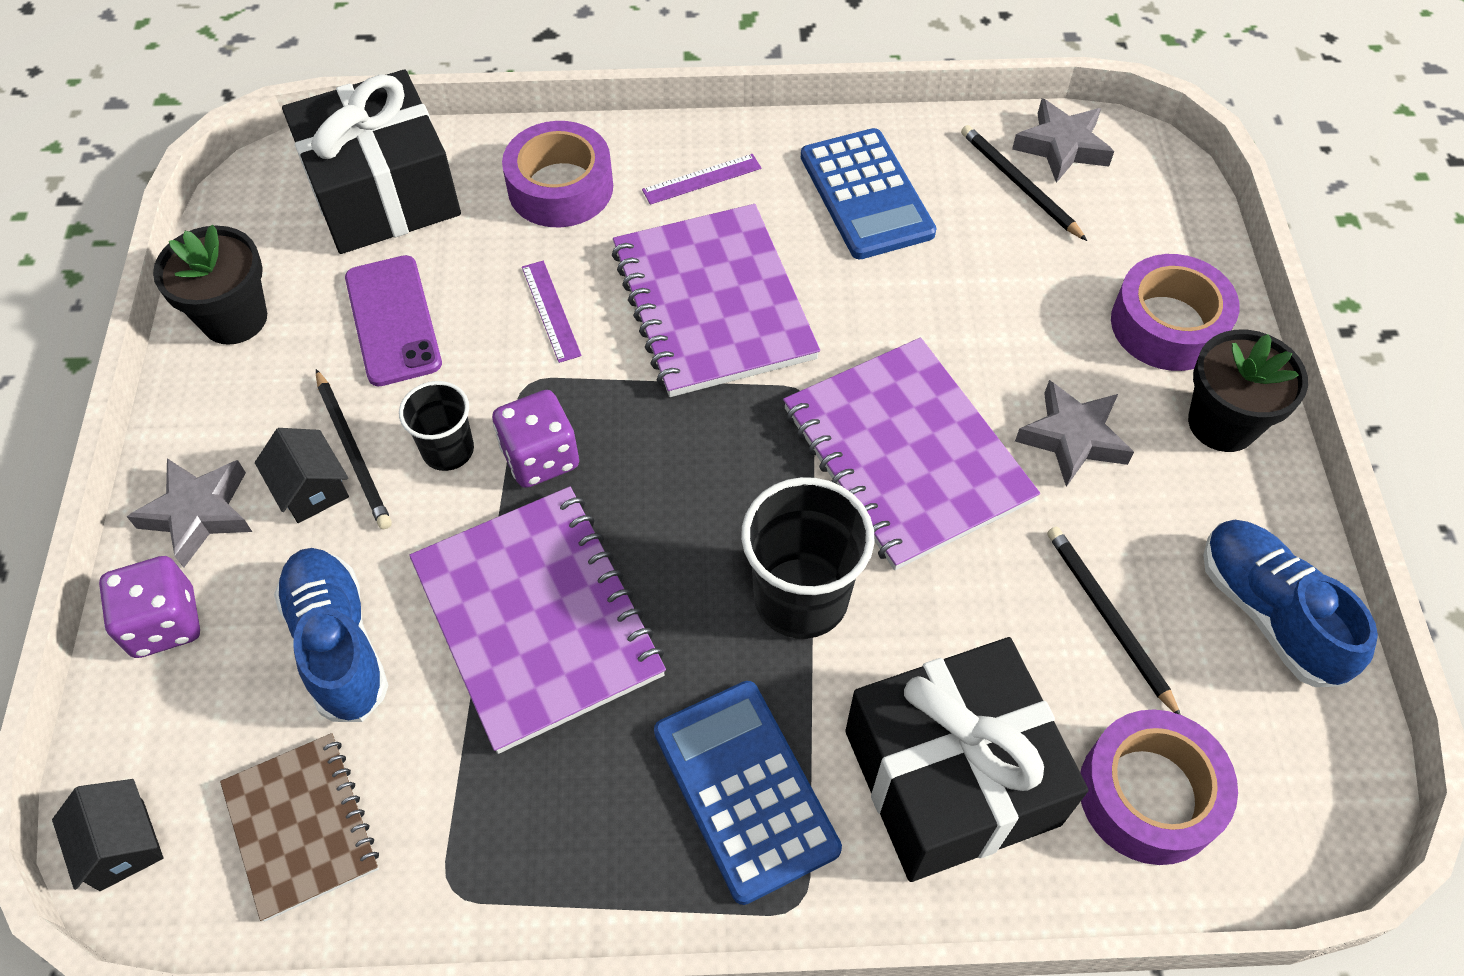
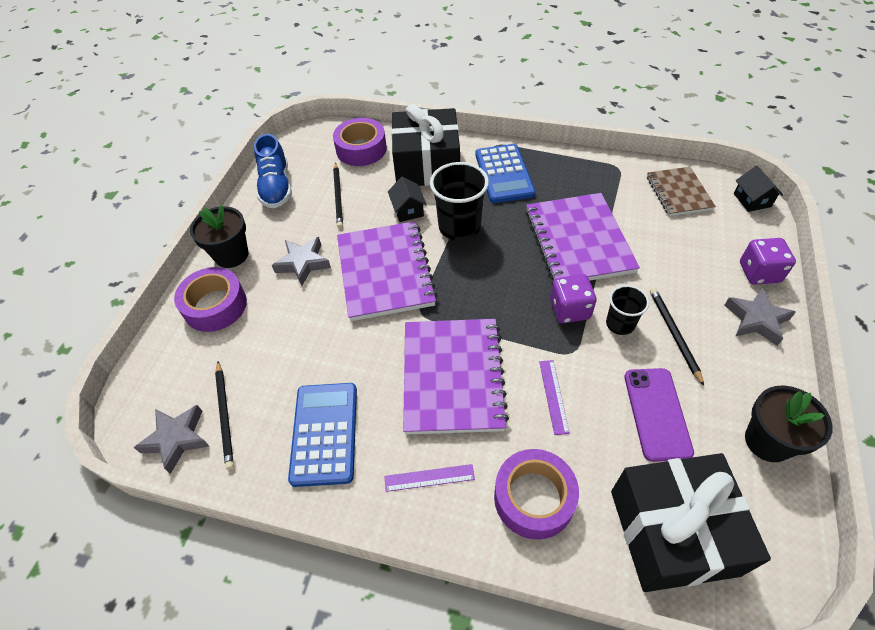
camera: 160 degrees left, 5 degrees down
black house [255,428,349,523] -> black house moved to [388,177,427,222]
blue shoe [274,548,388,722] -> none

